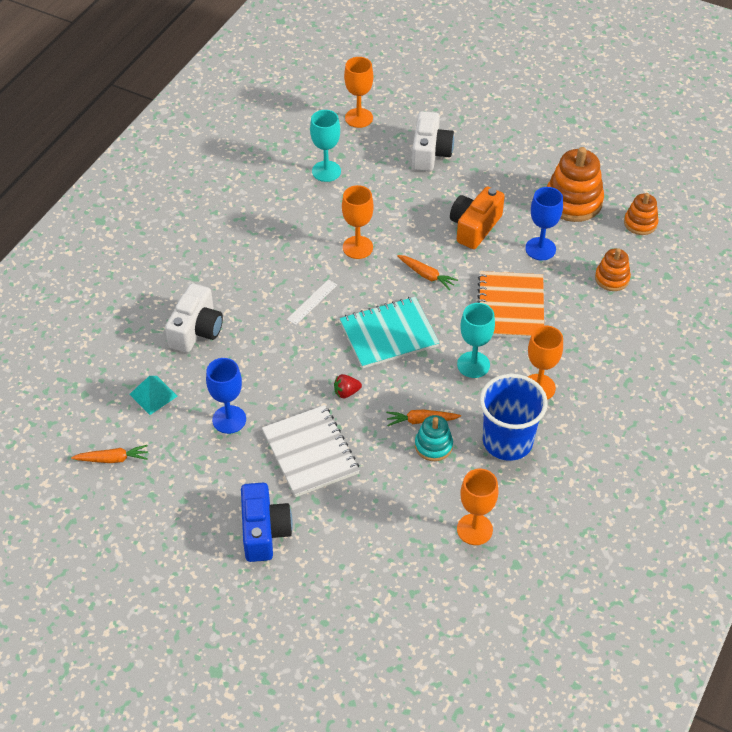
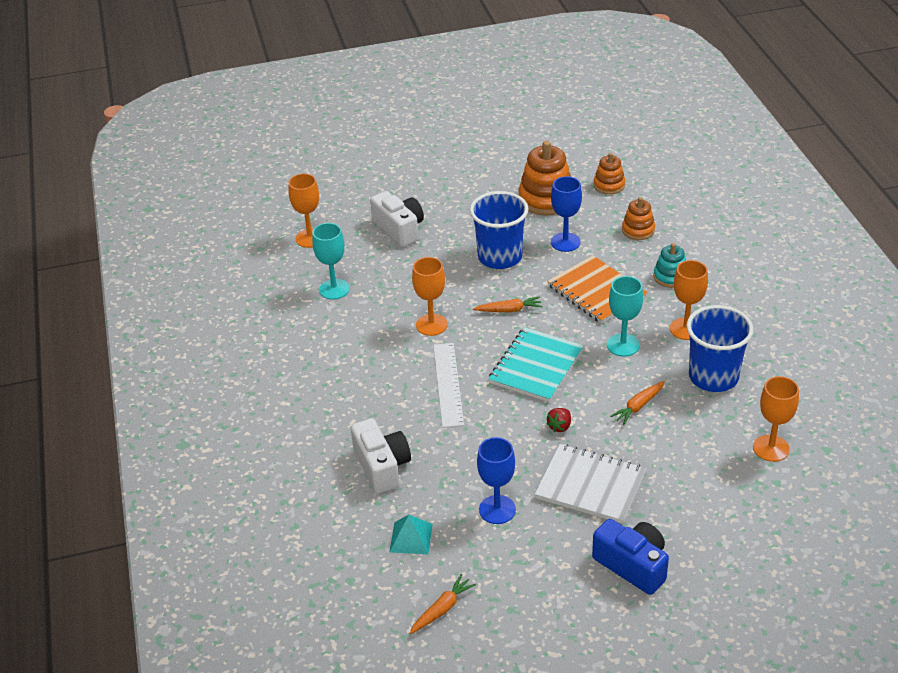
camera: 40 degrees left, 10 degrees down
white ruler [287,279,337,325] -> white ruler [433,343,464,428], size x1.69
turquoise stacking toy [415,415,453,461] -> turquoise stacking toy moved to [654,243,686,288]
orange camera [450,186,505,249] -> blue cup [470,191,528,269]

